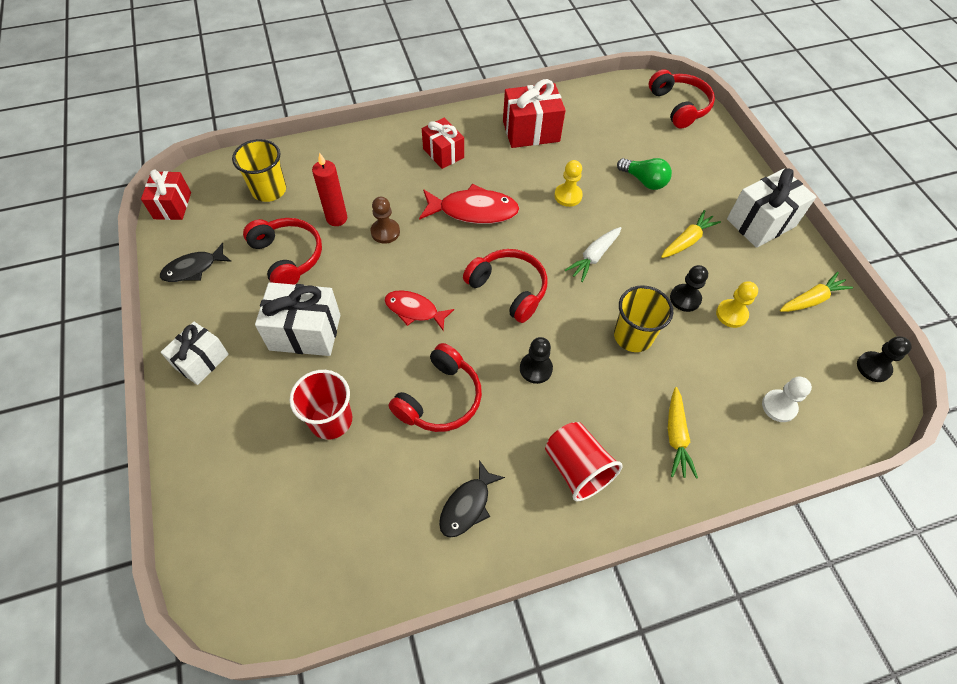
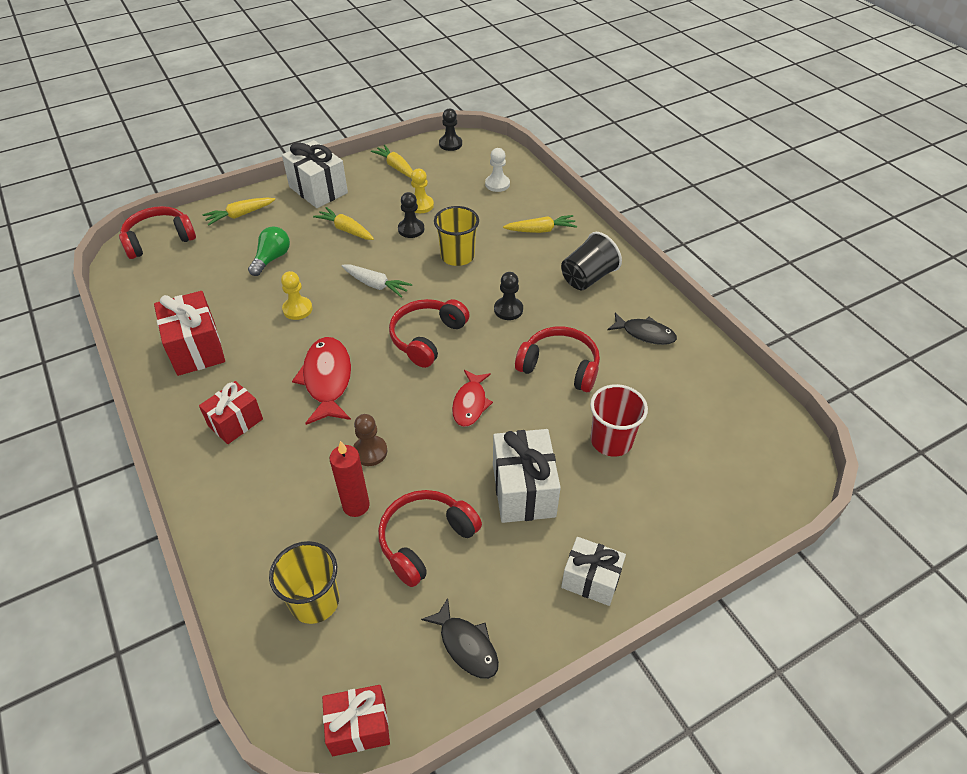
camera: 100 degrees left, 10 degrees down
red cup [545,422,623,501] -> black cup [561,232,622,290]
none -> yellow carrot [203,198,275,226]

